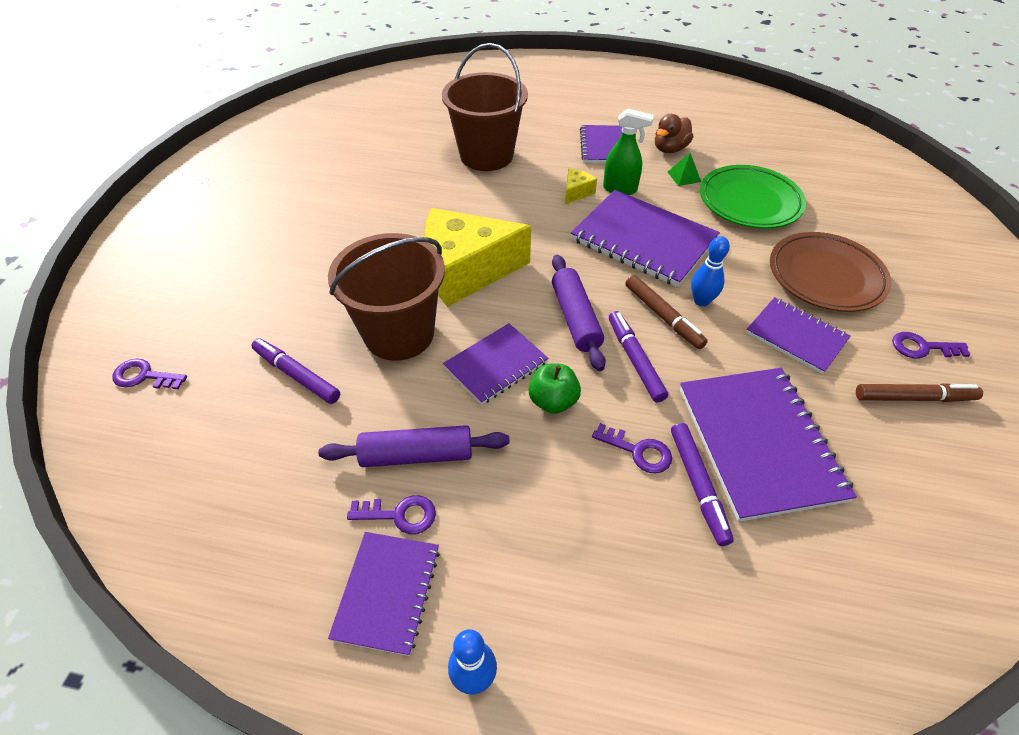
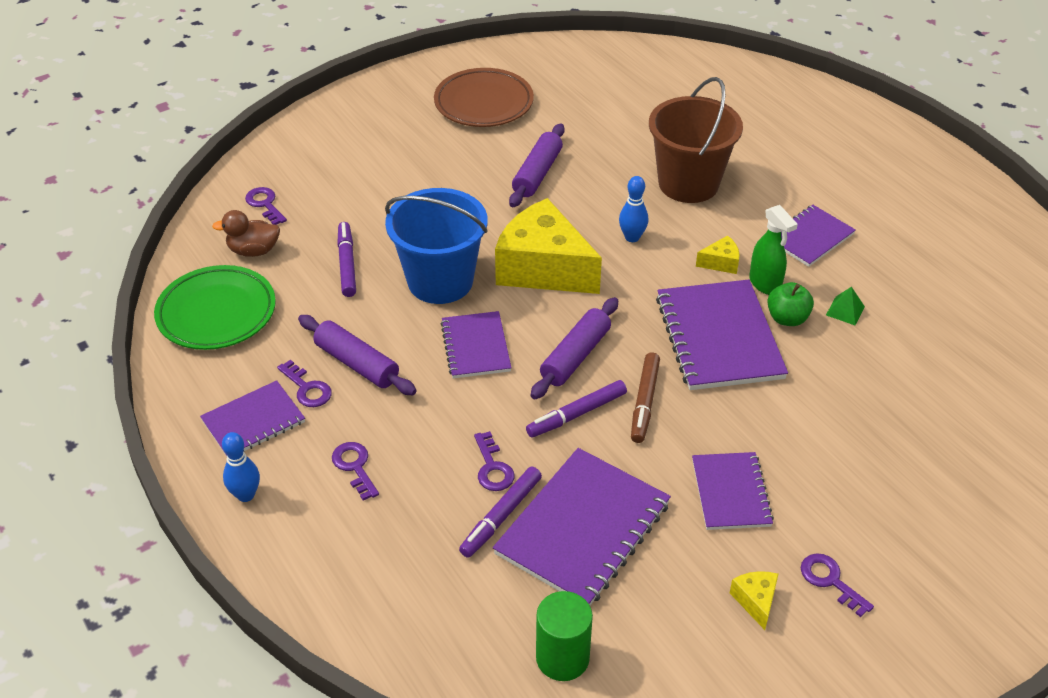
camera: 45 degrees right, 5 degrees down
brown bucket [328,233,445,361] -> blue bucket [385,188,488,304]
purple notebook [443,323,548,405] -> purple notebook turned 75 degrees clockwise [441,311,512,378]
green apple [528,363,581,414] -> green apple moved to [767,282,814,326]
purple marker [609,311,668,402] -> purple marker turned 150 degrees counterclockwise [526,380,627,438]
brown duck [655,114,693,153] -> brown duck moved to [212,210,280,257]
blue bowling pin [691,236,730,307] -> blue bowling pin moved to [619,176,648,242]
green plate [700,165,806,229] -> green plate moved to [154,265,276,350]
brown plate [770,232,891,312] -> brown plate moved to [434,68,534,127]
brown marker [856,383,983,402] -> yellow cheese [730,571,779,630]
none -> purple key [332,442,379,501]
none -> purple rolling pin [509,124,565,207]
none -> green cylinder [536,591,593,681]

